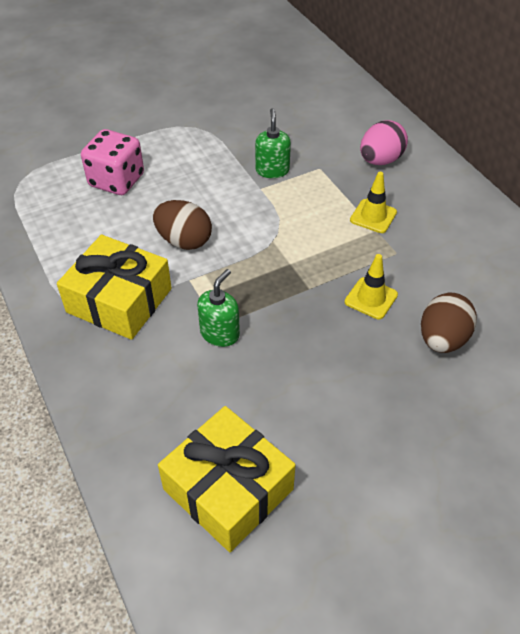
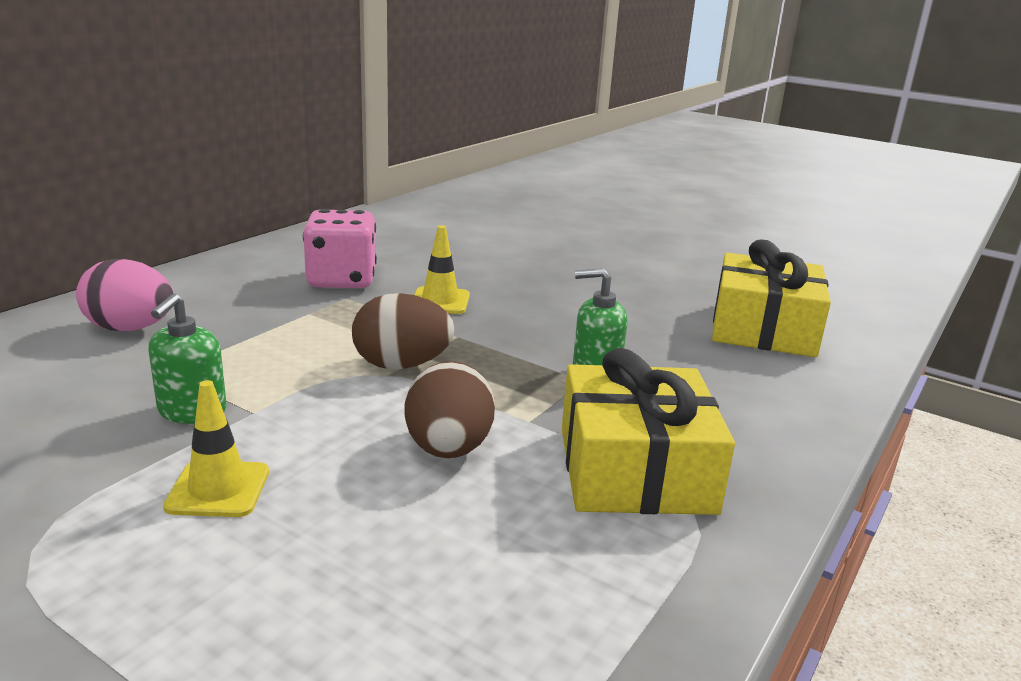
camera: 120 degrees left, 25 degrees down
pink dice [81,129,144,195] -> pink dice moved to [303,209,377,288]
green soap dispenser [255,108,291,178] -> green soap dispenser turned 45 degrees counterclockwise [148,293,227,424]
yellow traffic cone [350,172,397,233] -> yellow traffic cone moved to [163,380,269,517]
brown egg [421,293,477,353] -> brown egg moved to [352,293,455,369]

